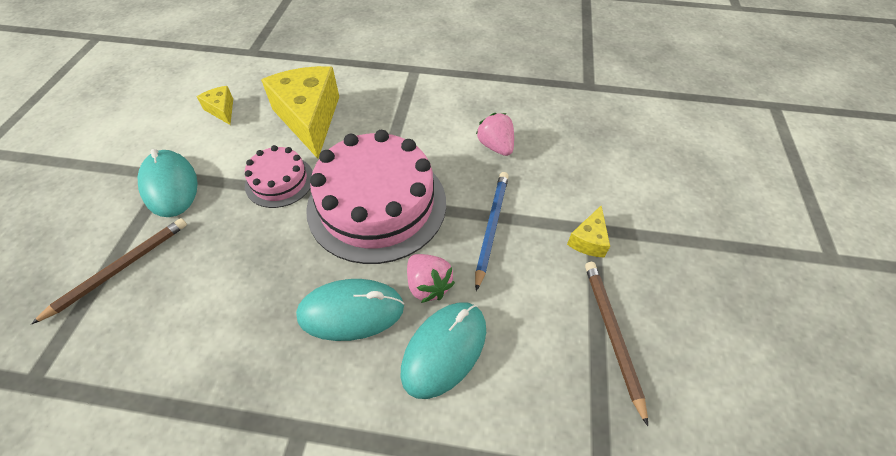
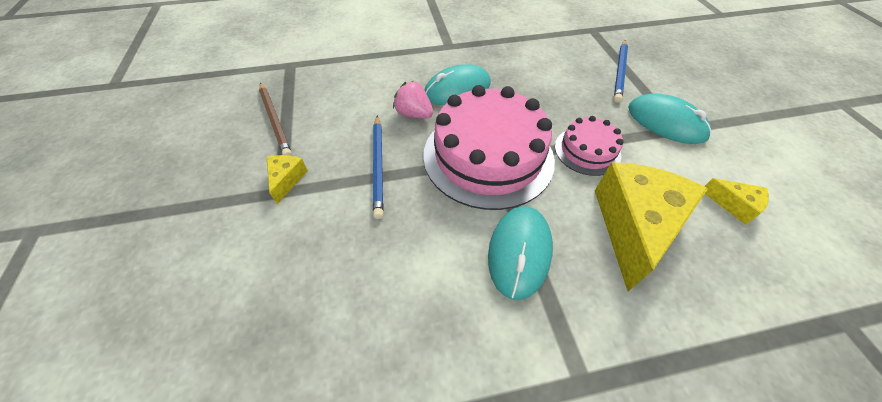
camera: 160 degrees right, 0 degrees up
brown pencil [31,218,187,324] -> blue pencil [614,40,628,103]
yellow cheese [261,66,339,159] -> yellow cheese turned 120 degrees counterclockwise [595,162,708,291]
turquoise mouse [400,302,486,399] -> turquoise mouse moved to [488,206,553,300]
pink strawberry [476,113,514,156] -> none

